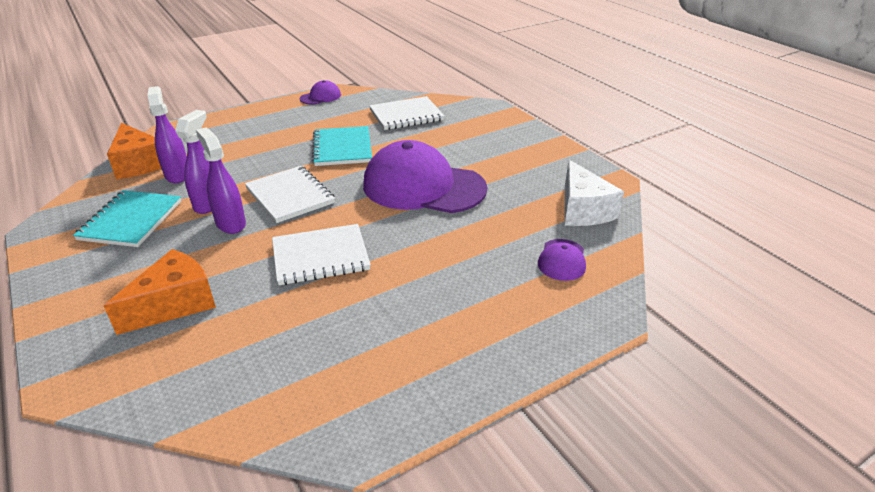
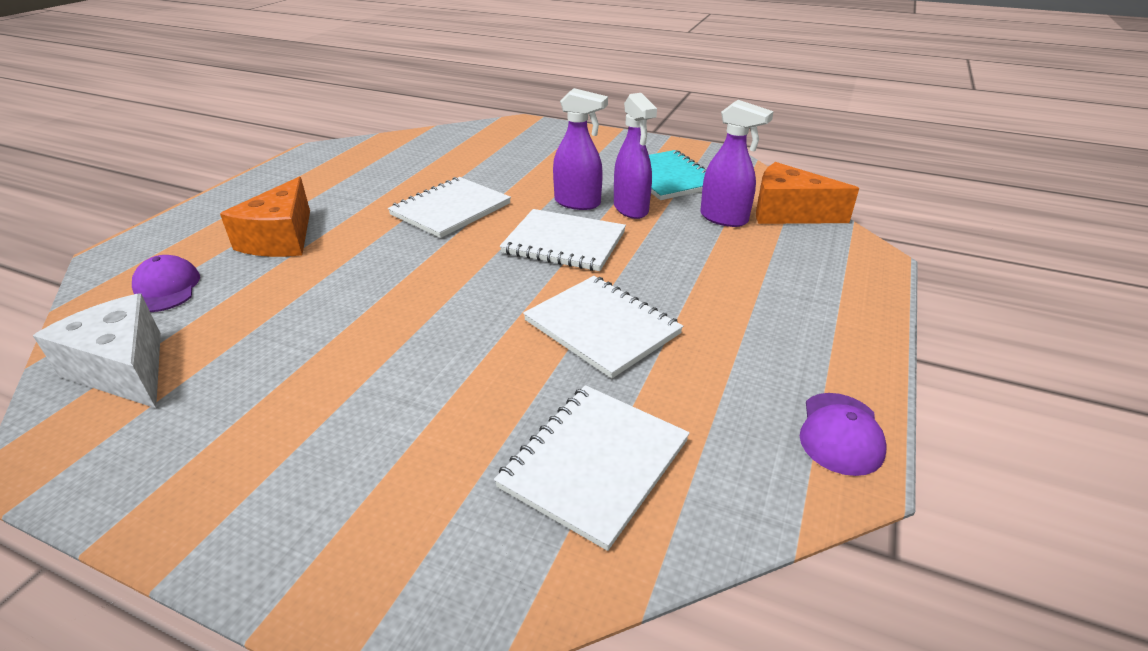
camera: 145 degrees right, 0 degrees up
orange cheese [104,249,216,335] -> orange cheese moved to [220,177,310,257]
turquoise notebook [312,126,372,166] -> white notebook [523,276,683,379]
purple cap [363,140,487,213] -> none

